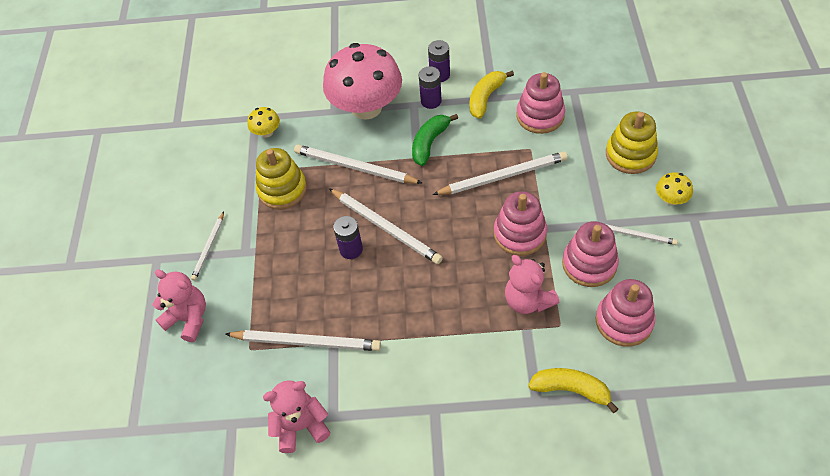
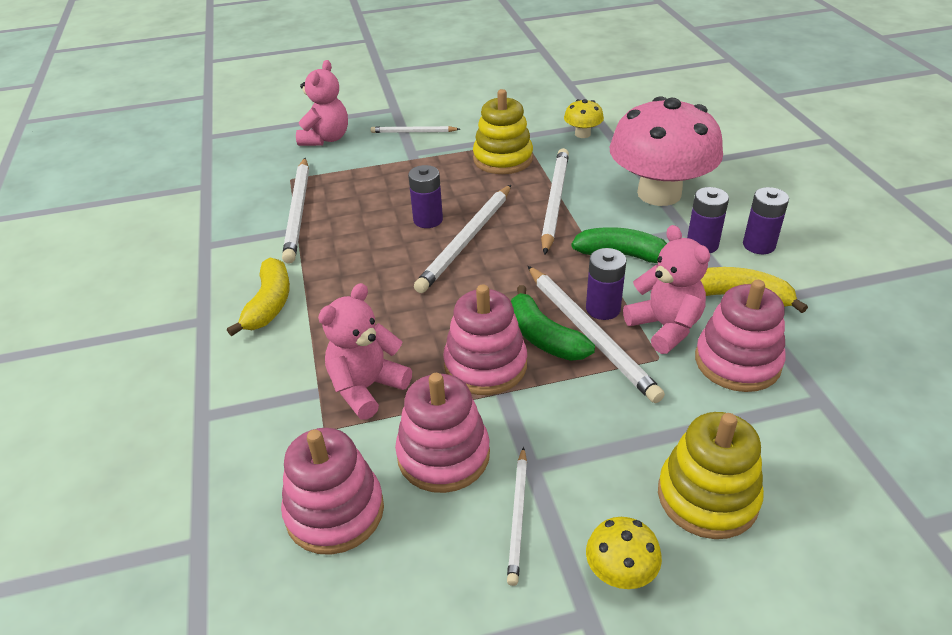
camera: 75 degrees right, 15 degrees down
pink teddy bear [263,380,330,453] -> pink teddy bear moved to [623,225,710,354]
yellow banana [528,368,618,413] -> yellow banana moved to [227,258,290,336]
none -> green banana [511,285,595,361]
none -> purple battery [586,248,626,320]

